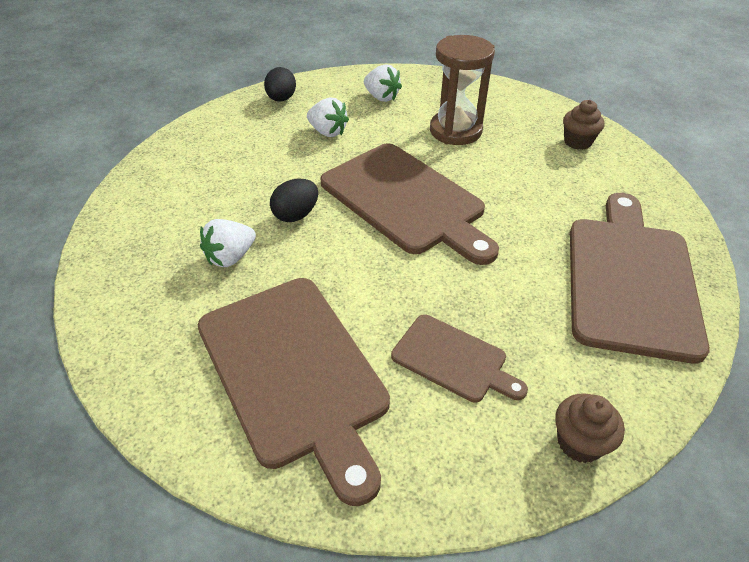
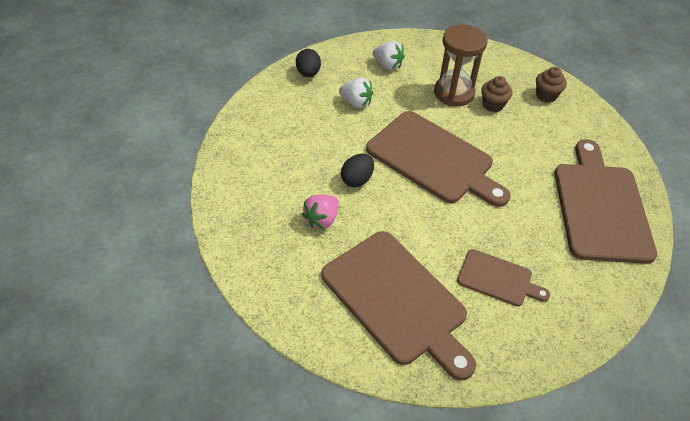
camera: 10 degrees left, 5 degrees up
white strawberry [200,219,256,267] -> pink strawberry [302,195,339,229]
brown cupcake [555,393,625,463] -> brown cupcake moved to [481,76,512,112]

